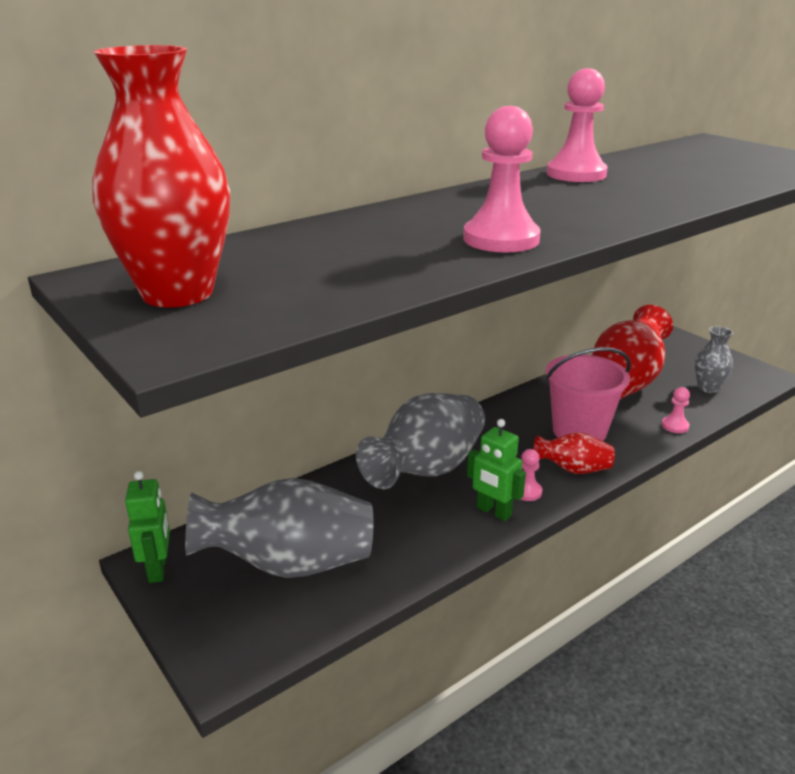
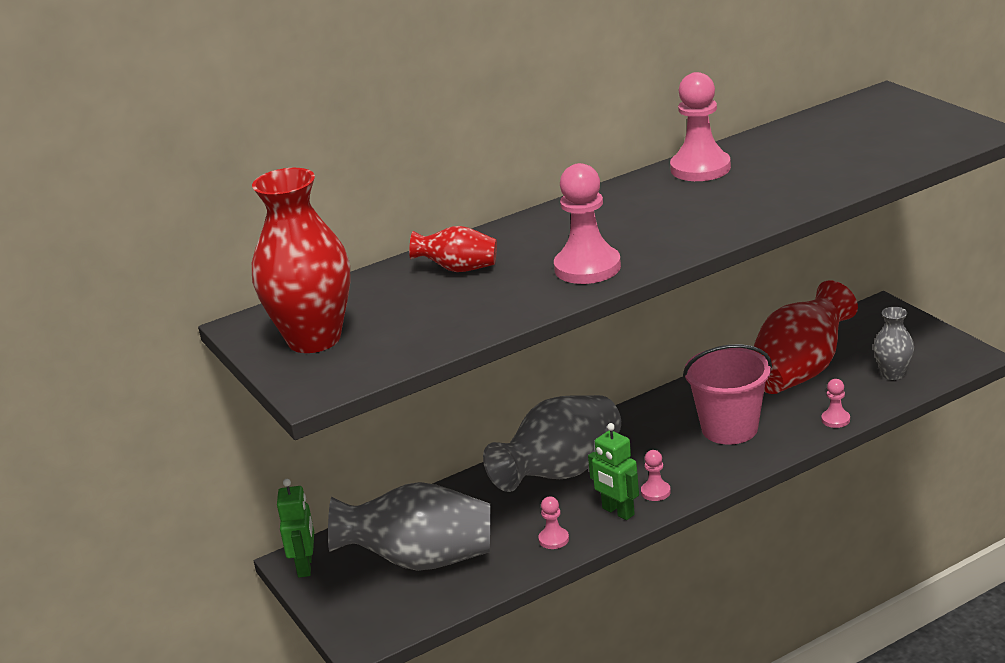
camera: 10 degrees right, 0 degrees up
red vase [533,432,615,474] -> red vase moved to [409,226,497,272]
none -> pink pawn [538,496,569,549]

